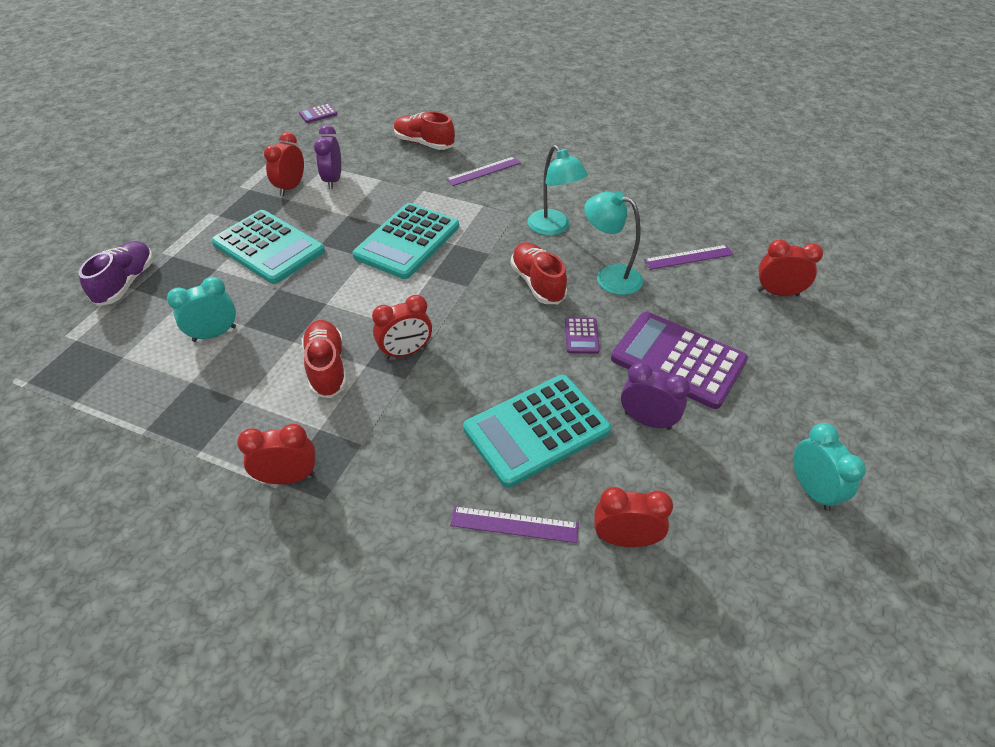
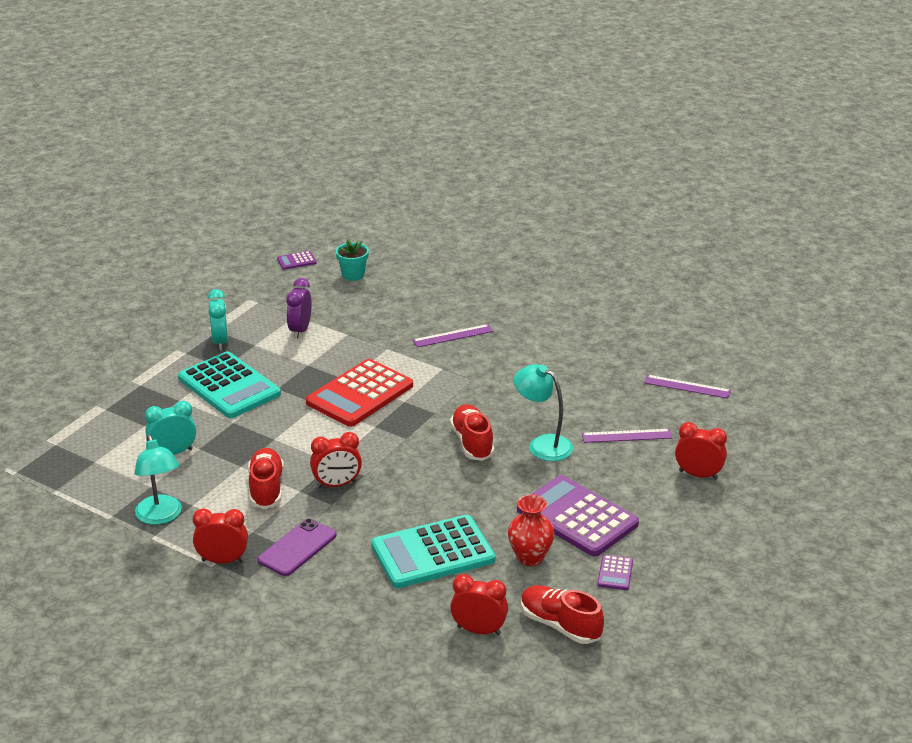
camera: 10 degrees right, 15 degrees down
purple shoe [79,241,154,306] -> none
red clock [264,132,304,196] -> none
turquoise calculator [352,203,459,279] -> red calculator [306,359,413,427]
red shoe [394,111,455,150] -> red shoe moved to [521,585,604,644]
purple ruler [450,506,579,543] -> purple ruler moved to [644,375,731,398]
turquoise lamp [527,145,588,235] -> turquoise lamp moved to [134,434,182,525]
purple calculator [565,317,600,354] -> purple calculator moved to [597,555,633,590]
purple clock [621,362,690,430] -> red vase [508,495,555,566]
turquoise clock [793,423,866,511] -> turquoise clock moved to [208,289,228,350]
none -> purple phone [258,518,336,576]
none -> turquoise flower pot [336,239,369,281]

